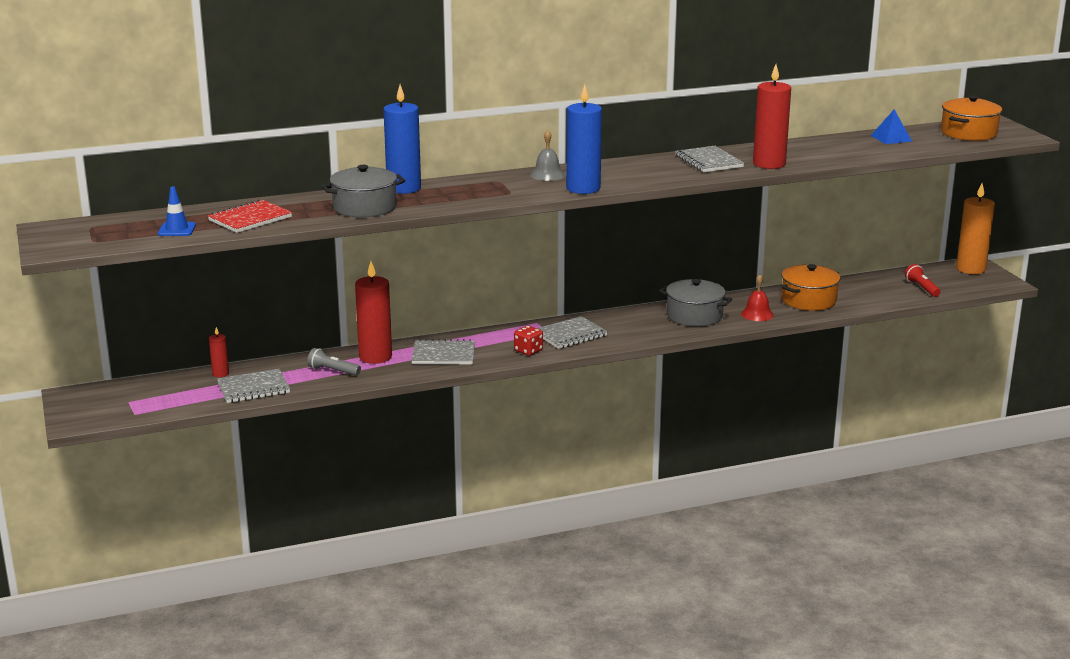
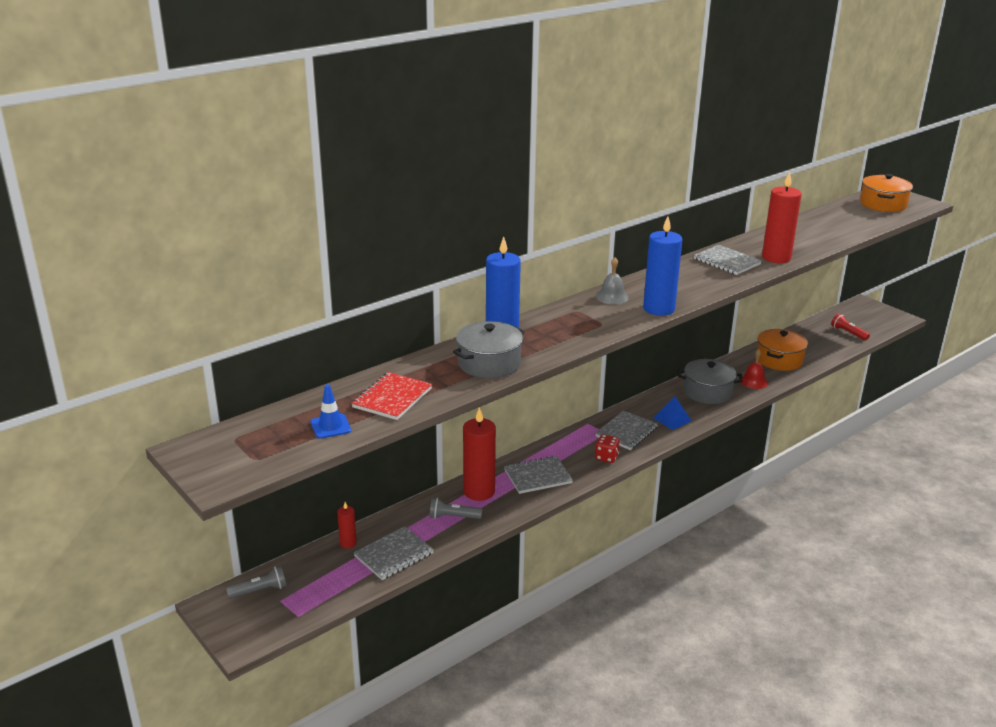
camera: 20 degrees left, 5 degrees up
blue pyramid [871,109,912,144] -> blue pyramid moved to [653,396,692,430]
orange candle [956,183,995,274] -> none
none -> grey flashlight [226,566,287,599]

